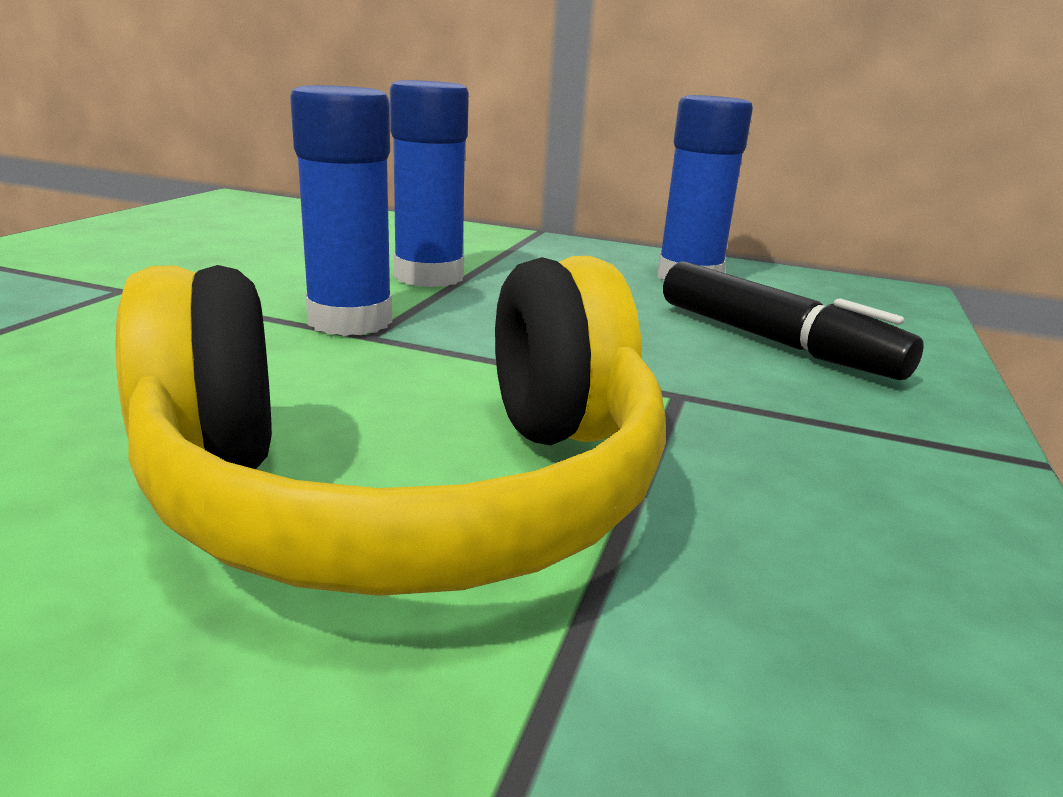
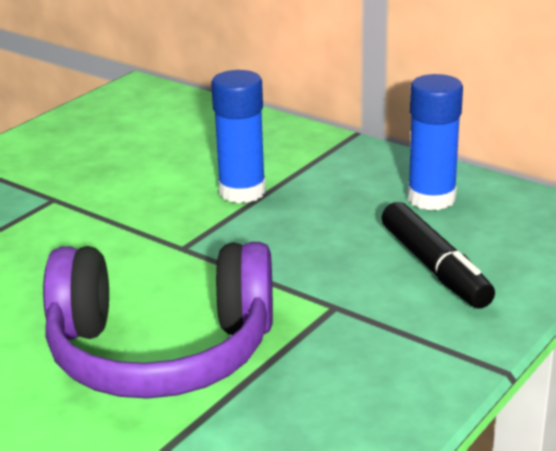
camera: 20 degrees right, 5 degrees up
yellow headphones [115,256,666,596] -> purple headphones [43,242,273,399]
blue glue stick [290,85,392,336] -> none

